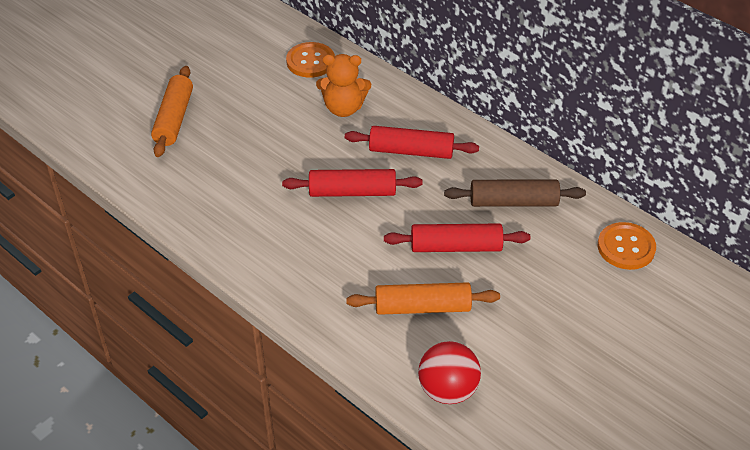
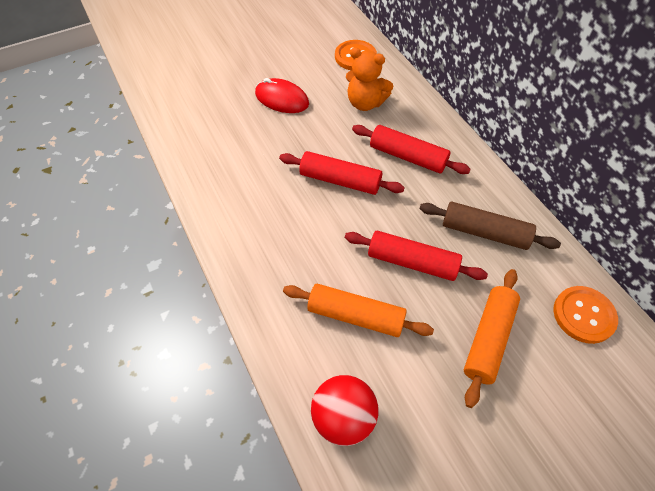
camera: 20 degrees right, 10 degrees up
orange rolling pin [151,66,193,157] -> orange rolling pin moved to [464,269,520,408]
none -> red mouse [255,78,309,113]

